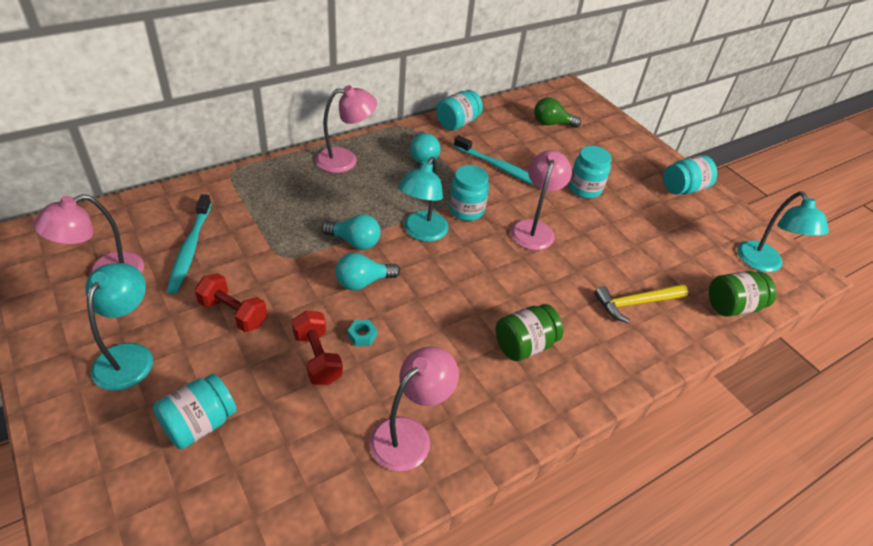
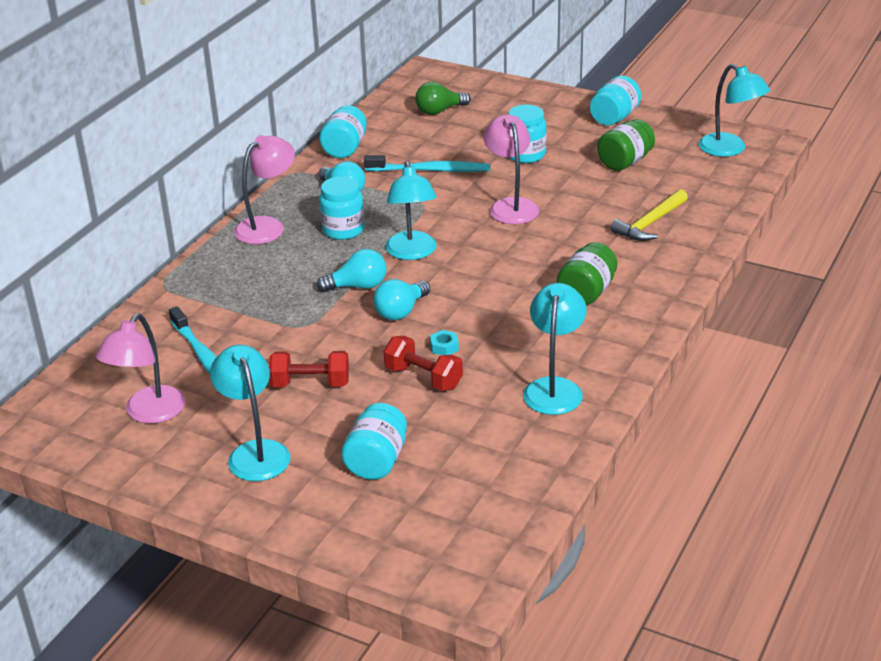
camera: 25 degrees left, 10 degrees down
pink lamp [369,346,459,472] -> turquoise lamp [523,283,587,415]
turquoise jar [449,165,489,221] -> turquoise jar moved to [319,176,365,240]
green jar [709,271,776,316] -> green jar moved to [597,119,655,171]

